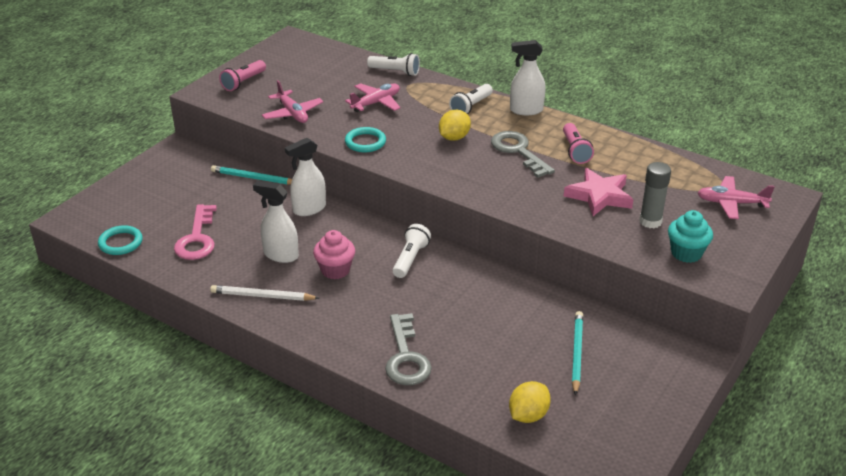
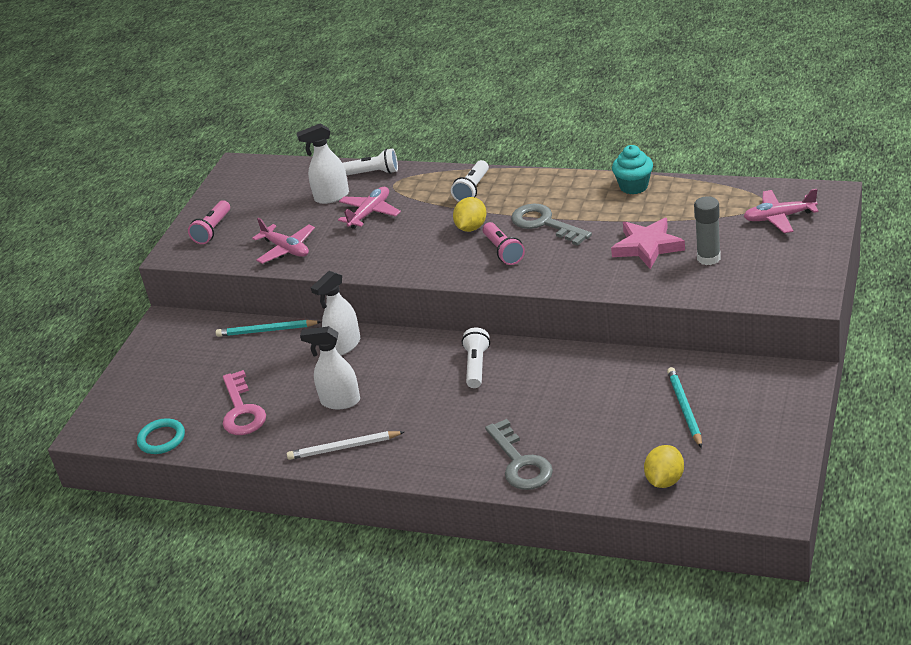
camera: 10 degrees left, 0 degrees up
pink cupcake [313,230,355,280] -> none
turquoise ring [345,127,386,152] -> none
white spray bottle [510,40,546,115] -> white spray bottle moved to [297,124,349,204]
pink flashlight [563,123,594,164] -> pink flashlight moved to [483,222,525,265]
turquoise cupcake [668,210,713,263] -> turquoise cupcake moved to [612,145,653,194]

